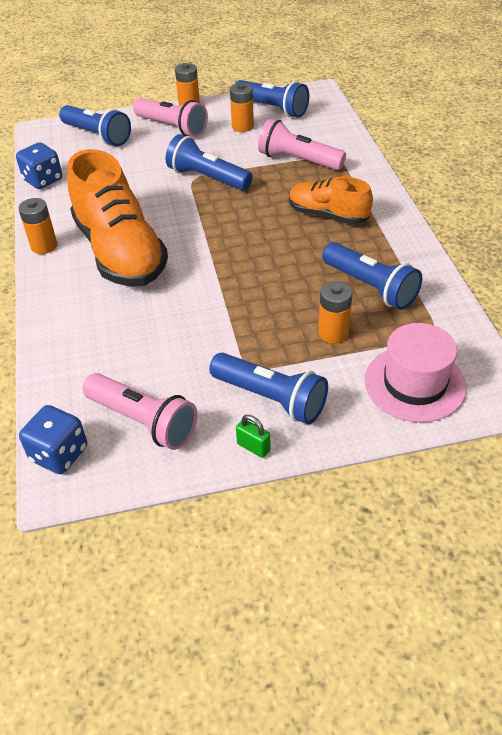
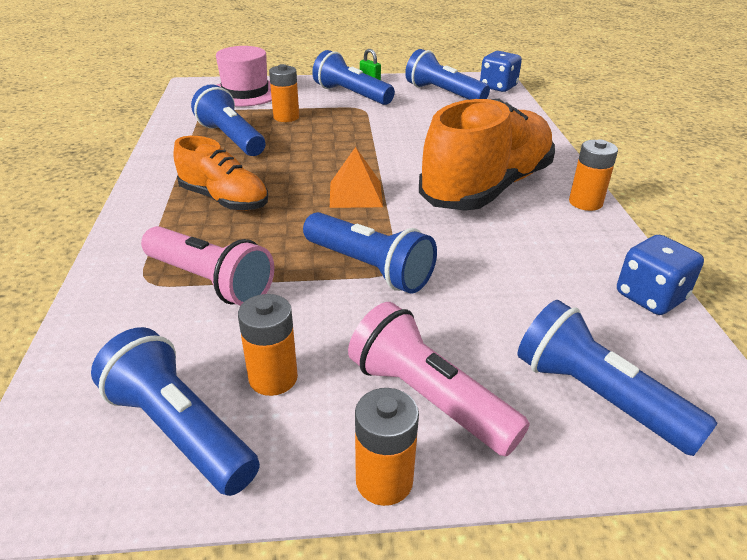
camera: 175 degrees left, 10 degrees down
orange shoe [68,149,168,287] -> orange shoe turned 60 degrees clockwise [419,99,555,211]
pink flashlight [83,373,198,450] -> blue flashlight [405,49,490,100]
none -> orange pyramid [330,147,383,208]

